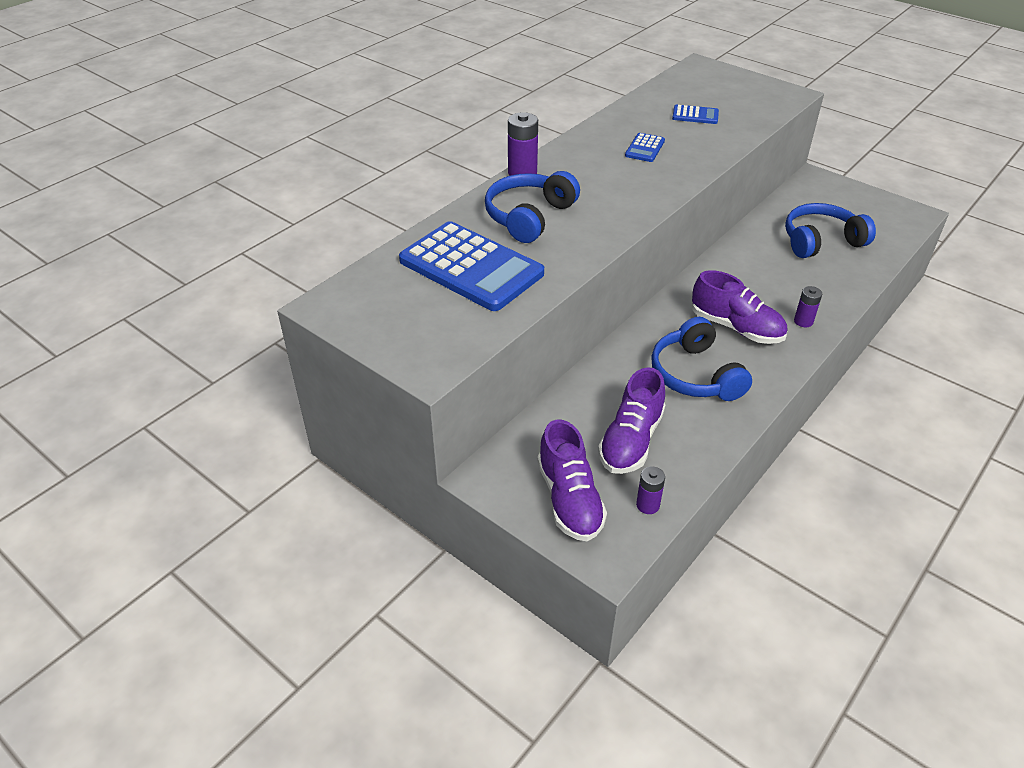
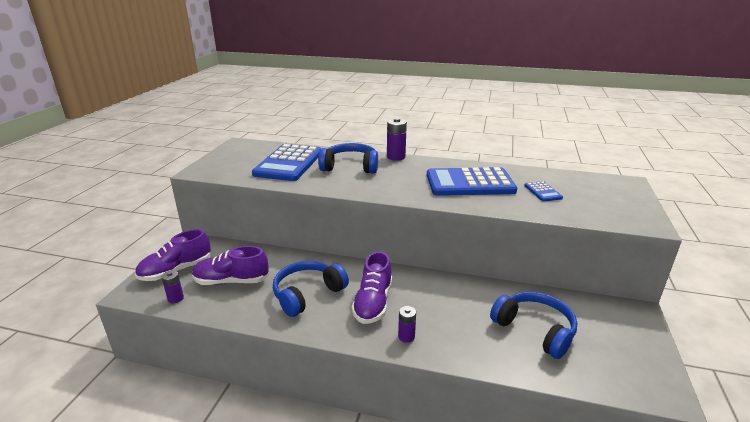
camera: 65 degrees right, 15 degrees down
blue calculator [625,133,665,162] -> blue calculator [427,167,517,196], size x2.31

